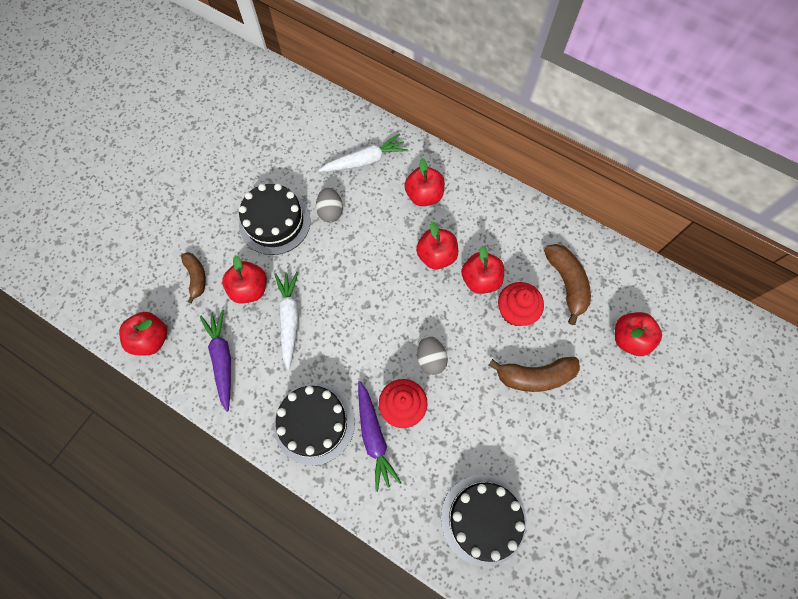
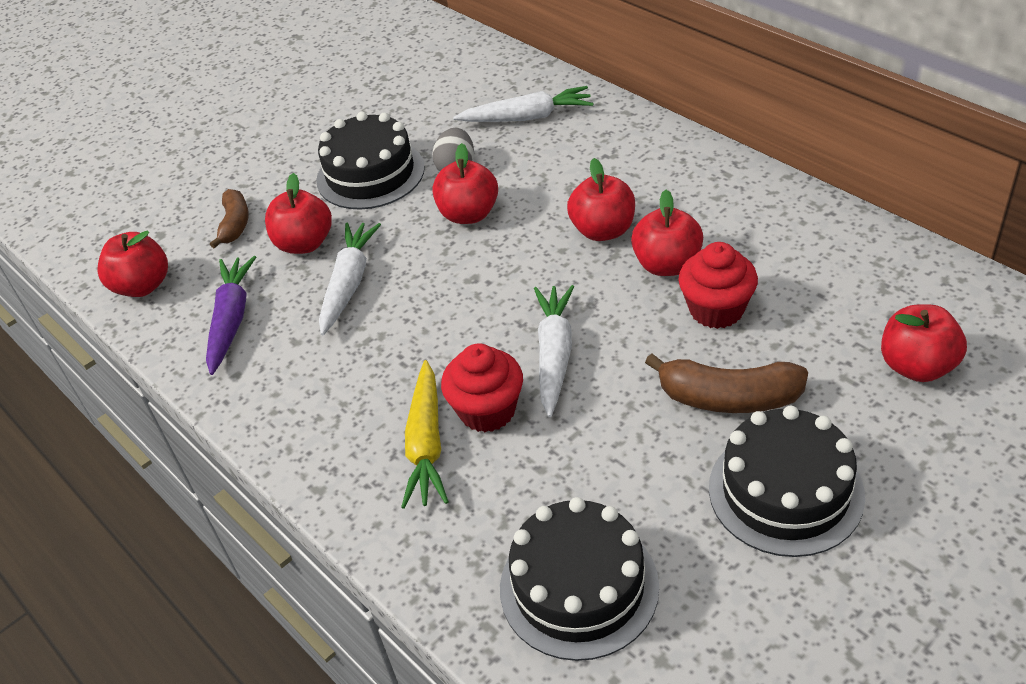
camera: 20 degrees right, 25 degrees down
black cake [274,383,355,465] -> black cake moved to [709,406,865,557]
purple carrot [358,381,401,492] -> yellow carrot [401,360,449,509]
red apple [404,158,445,206] -> red apple moved to [432,143,498,224]
grey egg [417,336,448,375] -> white carrot [534,285,574,417]
brown banana [544,244,591,325] -> none

